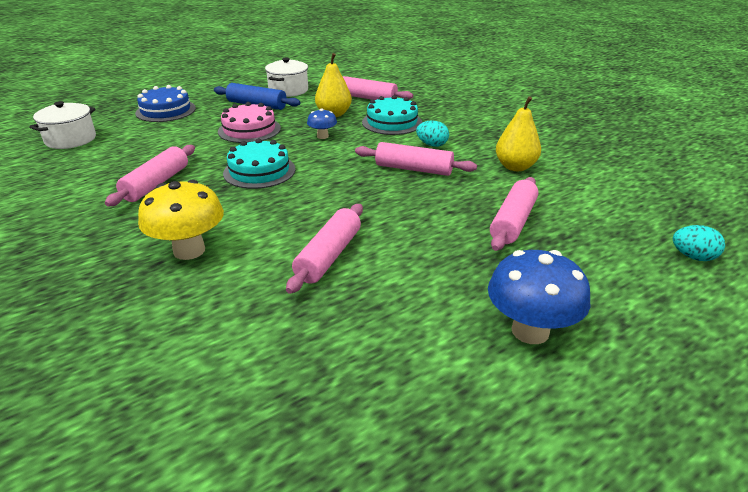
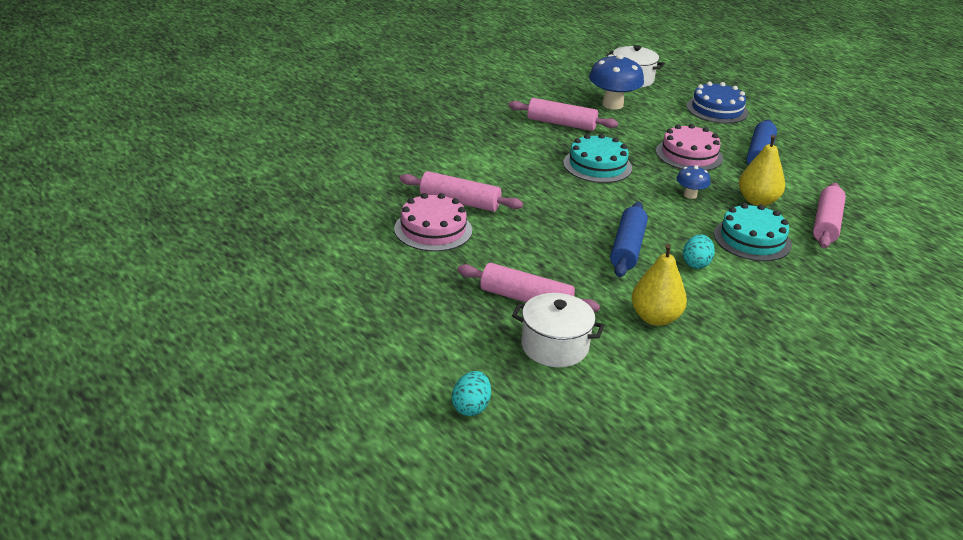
camera: 85 degrees right, 0 degrees up
yellow mushroom [138,180,224,260] -> none
white pot [265,58,308,97] -> white pot moved to [512,293,605,367]
pink rolling pin [355,142,477,176] -> blue rolling pin [610,202,648,277]
blue mushroom [488,250,590,344] -> blue mushroom moved to [589,54,644,110]
none -> pink cake [394,193,472,252]

